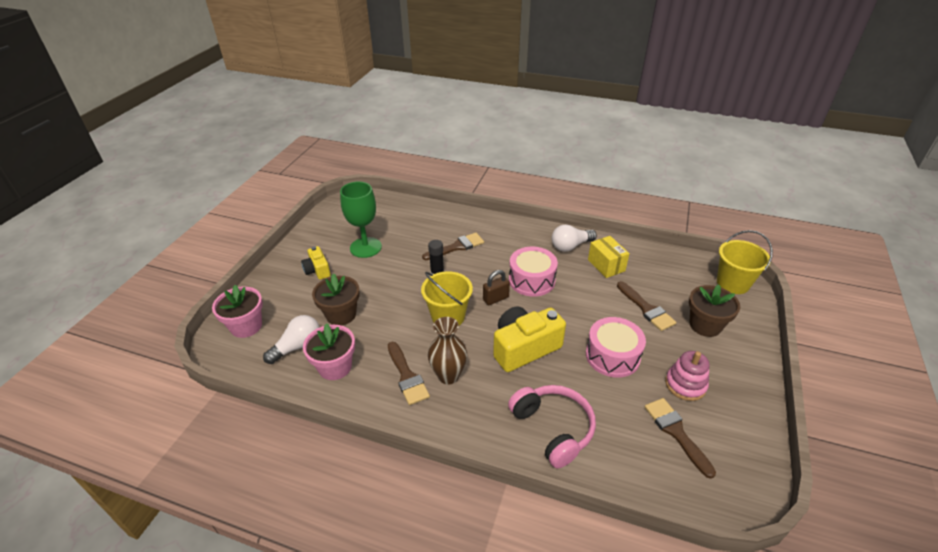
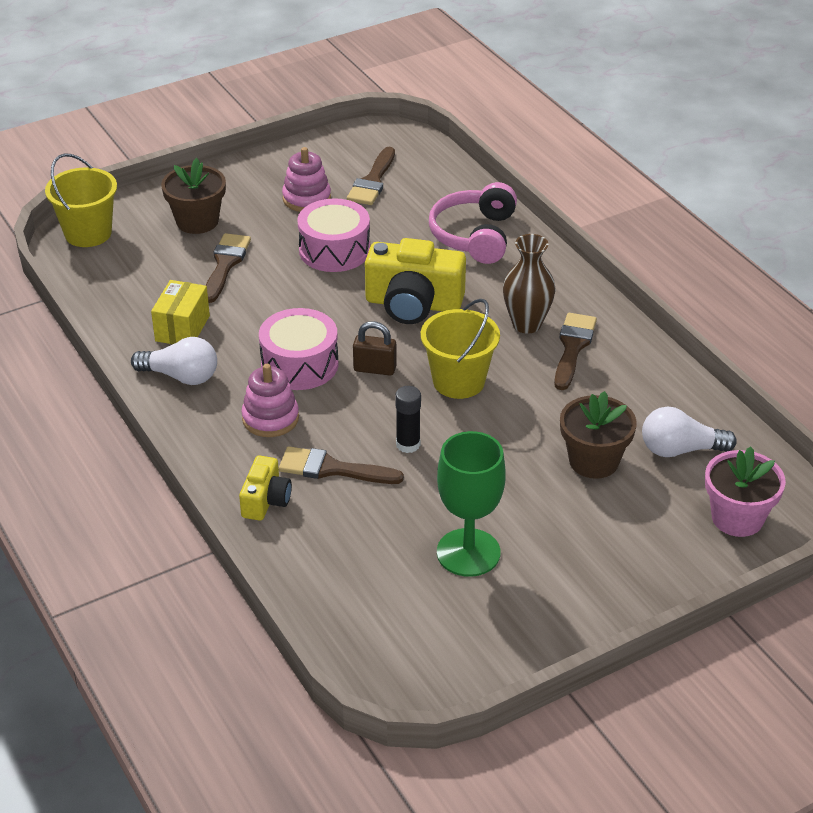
camera: 140 degrees left, 0 degrees up
yellow camera [301,246,331,280] -> yellow camera moved to [239,455,292,521]
pink flower pot [303,323,355,380] -> none
none -> pink stacking toy [241,364,299,437]

